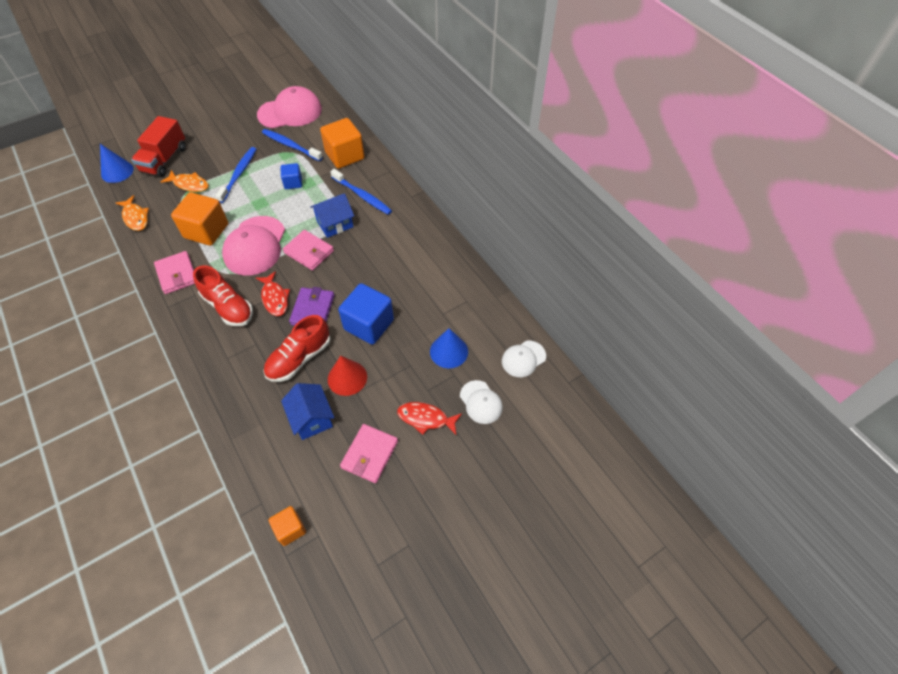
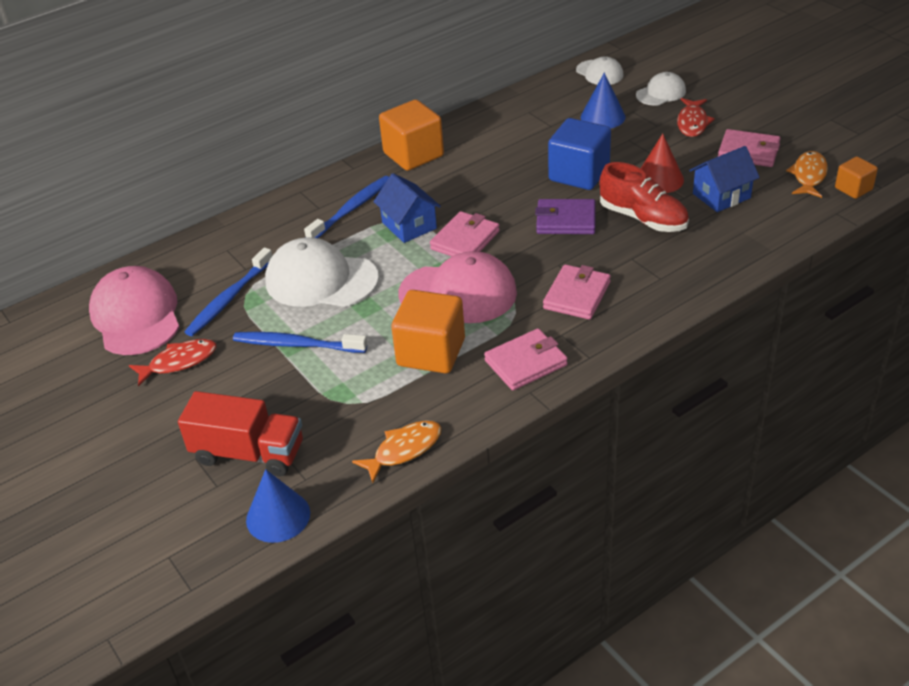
camera: 90 degrees left, 15 degrees down
orange fish [161,170,209,192] -> orange fish moved to [786,151,828,198]
red shoe [193,265,253,326] -> pink wallet [543,264,611,320]
red fish [256,271,290,316] -> red fish moved to [129,339,216,387]
blue cube [281,163,302,189] -> white cap [265,237,379,307]
orange cube [320,118,365,169] -> orange cube moved to [379,99,444,171]

